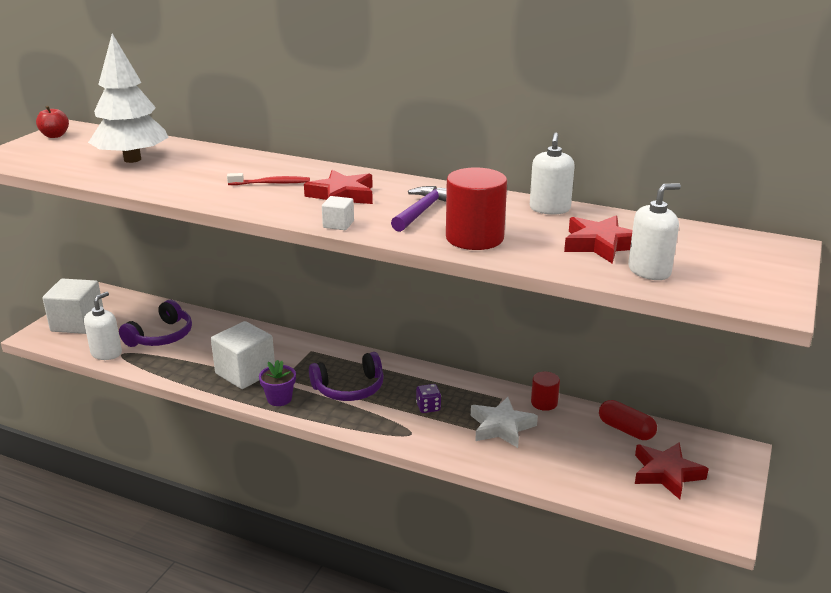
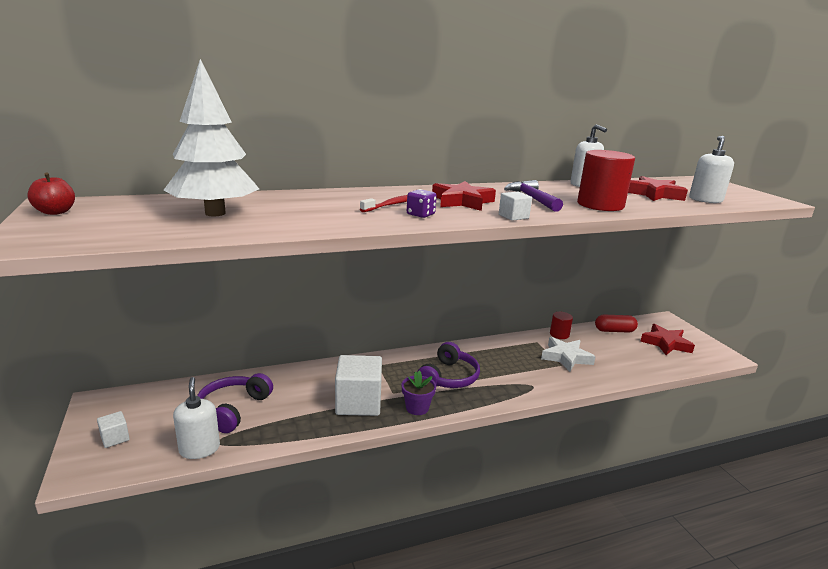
camera: 45 degrees left, 5 degrees down
white cube [42,279,103,334] -> white cube [97,411,130,448], size x0.46
purple headphones [119,300,192,347] -> purple headphones turned 150 degrees counterclockwise [197,373,273,433]
purple dice [416,384,441,413] -> purple dice moved to [407,189,437,218]

